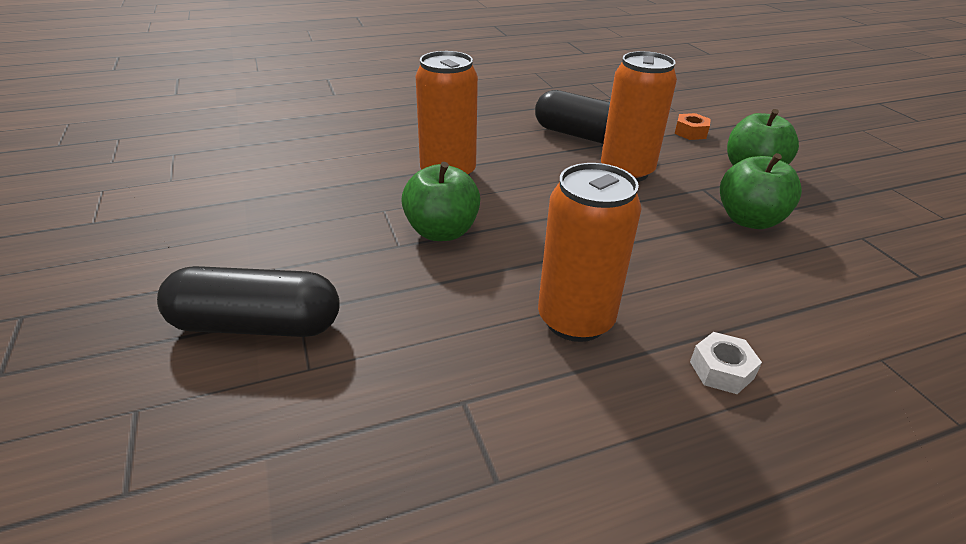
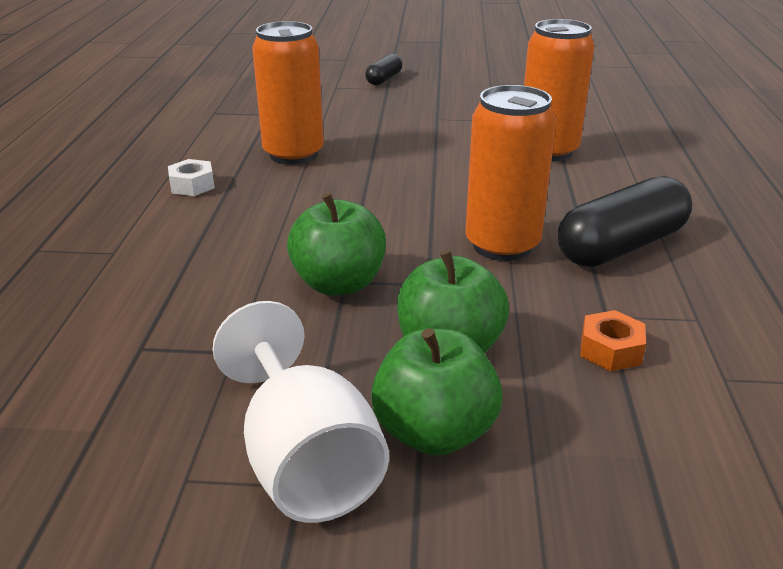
camera: 115 degrees right, 5 degrees down
black capsule [157,266,340,337] -> black capsule [365,54,402,85], size x0.54
green apple [401,162,480,241] -> green apple moved to [371,328,502,456]
none -> white goblet [213,301,389,523]

